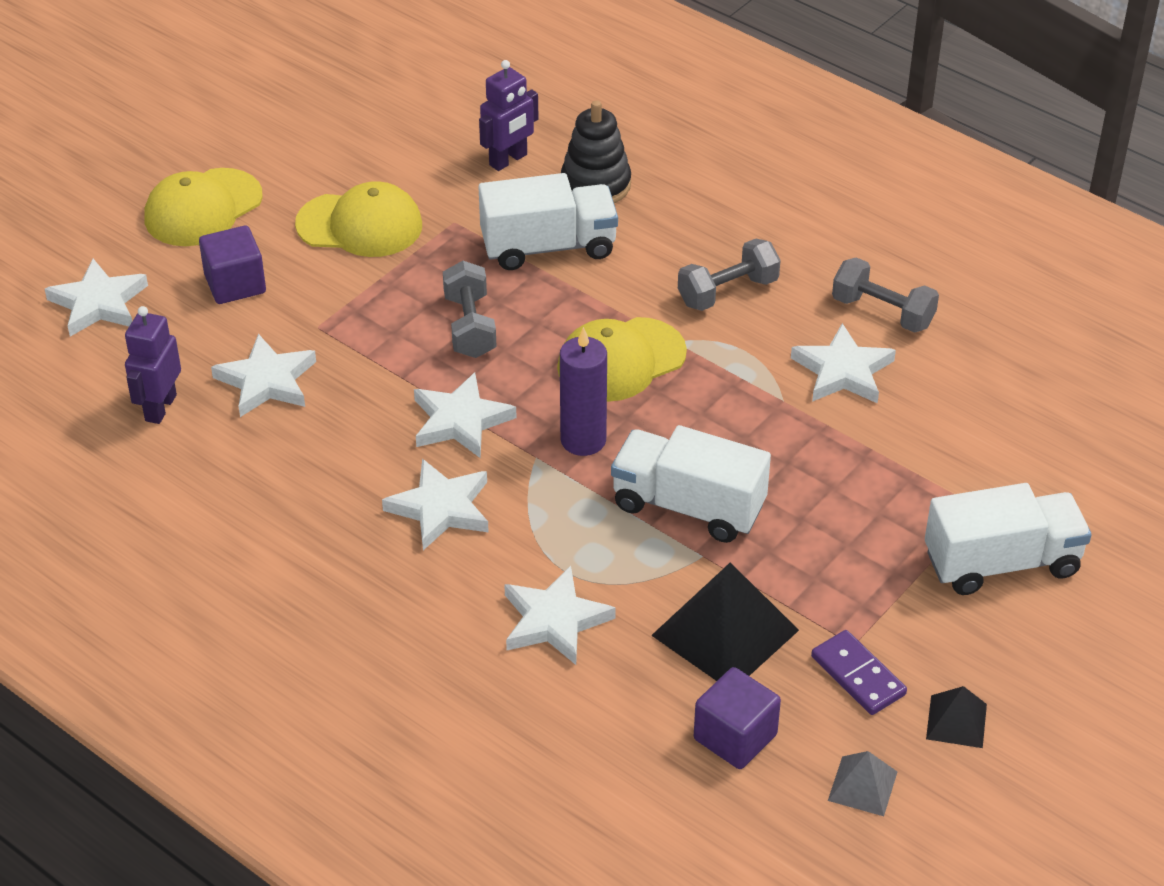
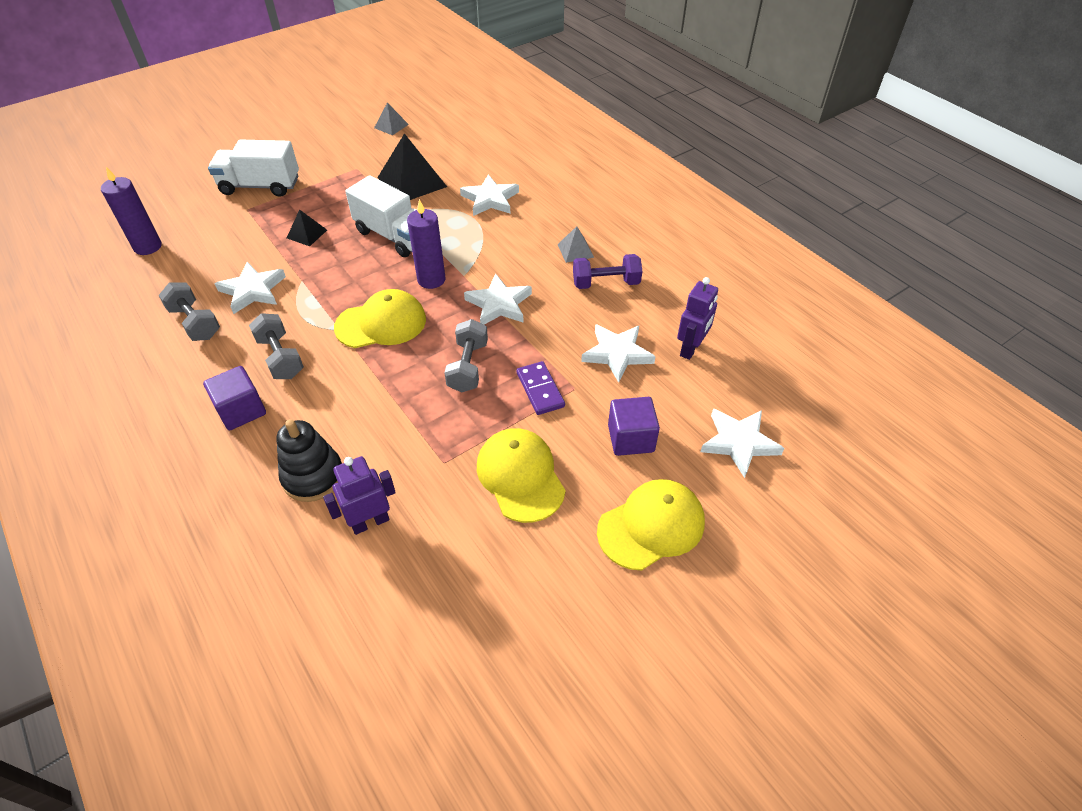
camera: 165 degrees left, 5 degrees up
yellow cap [295,181,422,257] -> yellow cap turned 45 degrees clockwise [477,428,566,523]
white star [382,458,489,550] -> none
white truck [479,173,618,270] -> none
grey dumbbell [678,239,781,311] -> grey dumbbell turned 75 degrees clockwise [249,313,304,379]
purple cube [694,667,781,769] -> purple cube moved to [203,366,266,430]
purple domino [811,630,907,715] -> purple domino moved to [517,361,565,415]
black pyramid [926,686,987,748] -> black pyramid moved to [287,209,327,246]
none -> purple candle [101,167,162,255]
none -> grey pyramid [557,226,594,263]
none -> purple dumbbell [573,254,642,289]

